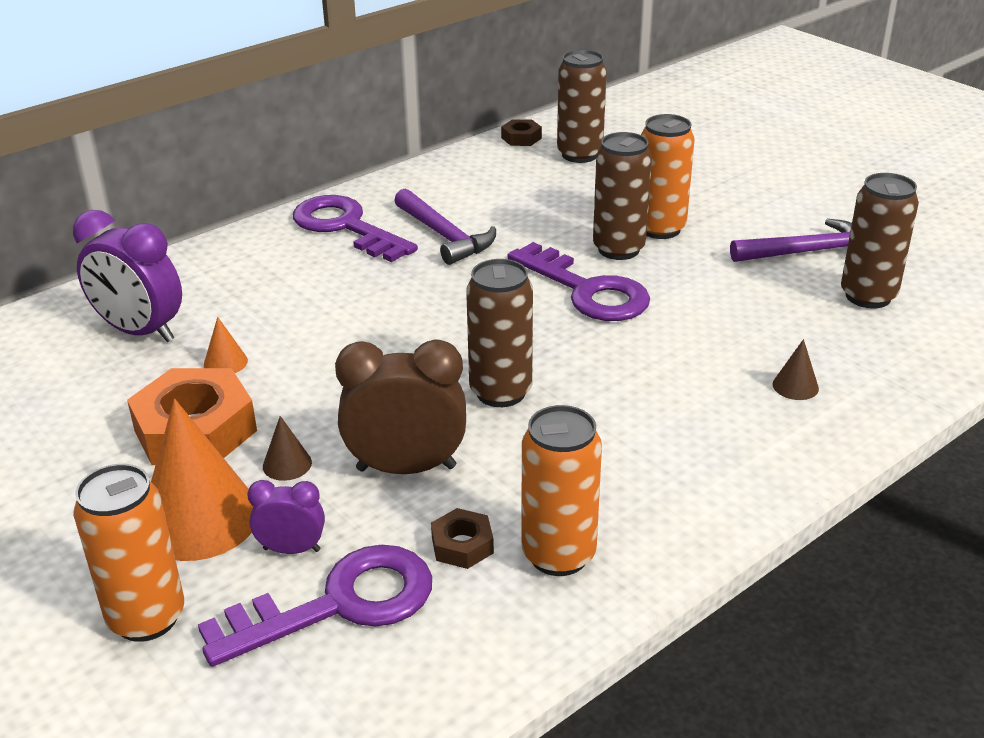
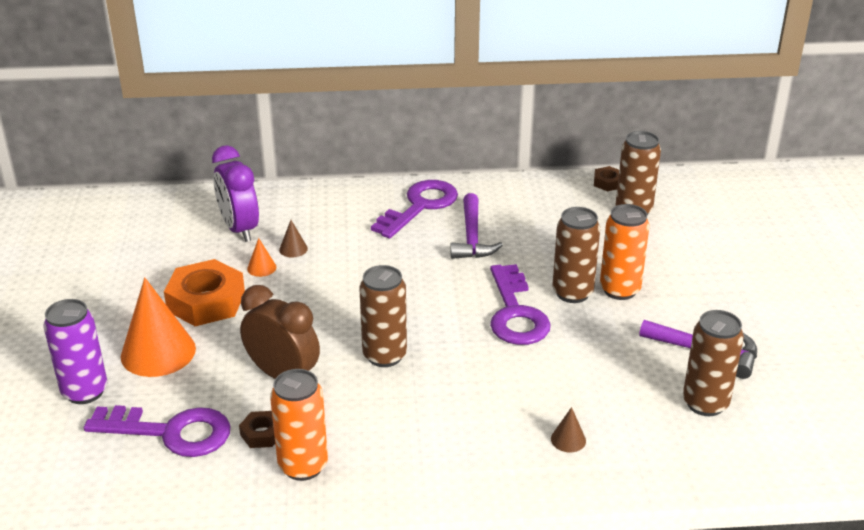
camera: 35 degrees right, 0 degrees up
orange can [73,464,184,642] -> purple can [44,299,107,404]
purple clock [247,480,325,554] -> none
brown cone [263,416,312,481] -> brown cone moved to [279,220,308,257]
purple key [293,195,418,262] -> purple key turned 45 degrees clockwise [371,180,458,239]

